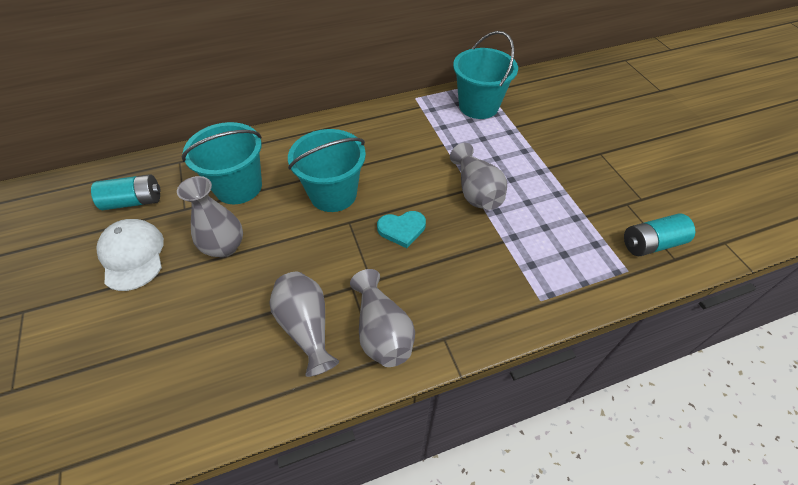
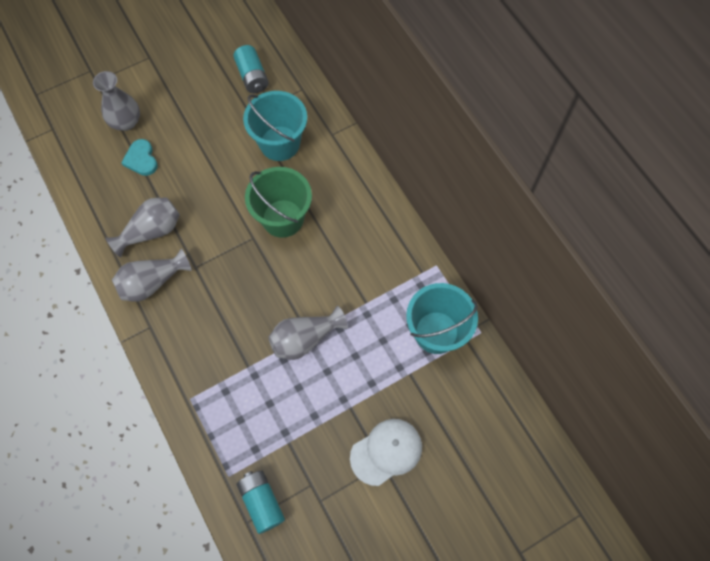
camera: 80 degrees right, 15 degrees up
white cap [96,219,164,291] -> white cap moved to [350,419,422,486]
grey vase [177,176,243,258] -> grey vase moved to [93,71,140,131]
turquoise bucket [288,129,366,212] -> green bucket [245,167,312,238]
turquoise heart [377,211,426,248] -> turquoise heart moved to [121,139,158,176]

